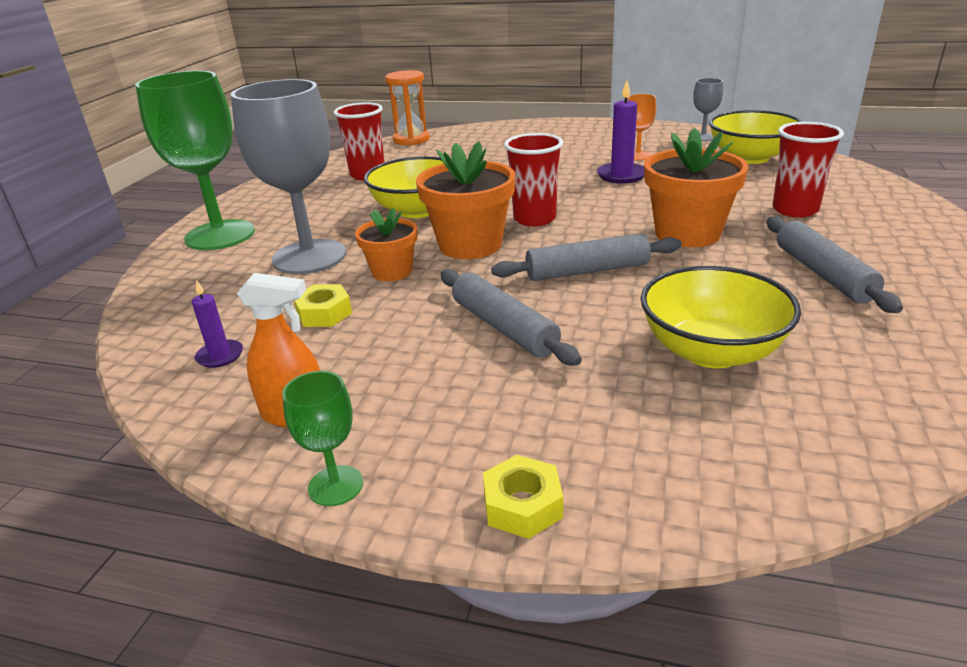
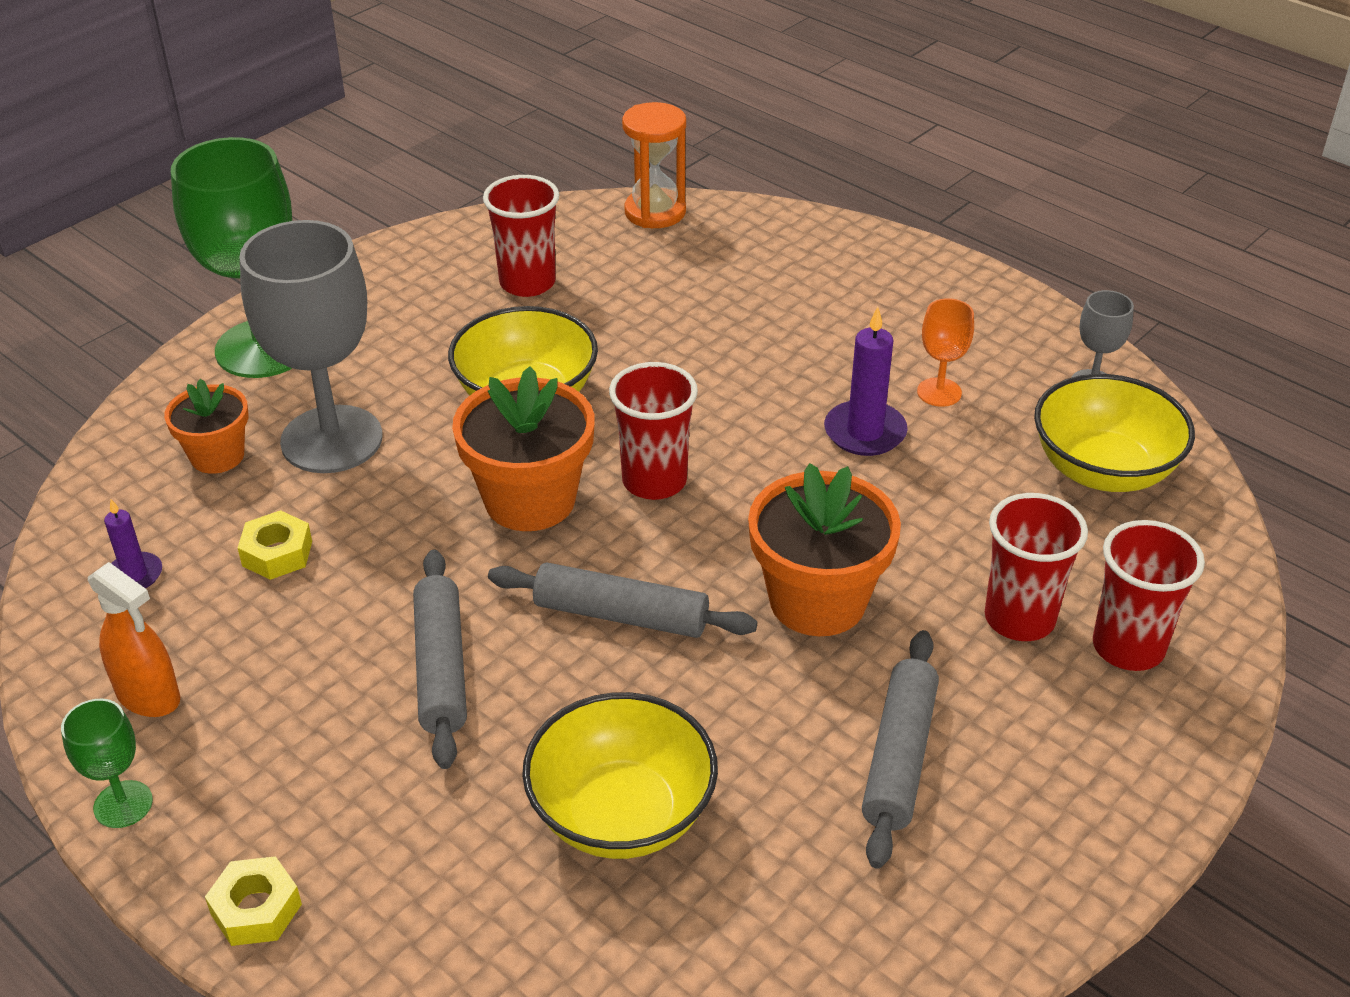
camera: 25 degrees right, 10 degrees up
orange flower pot [355,208,418,281] -> orange flower pot moved to [164,379,248,474]
none -> red cup [1093,520,1205,671]

